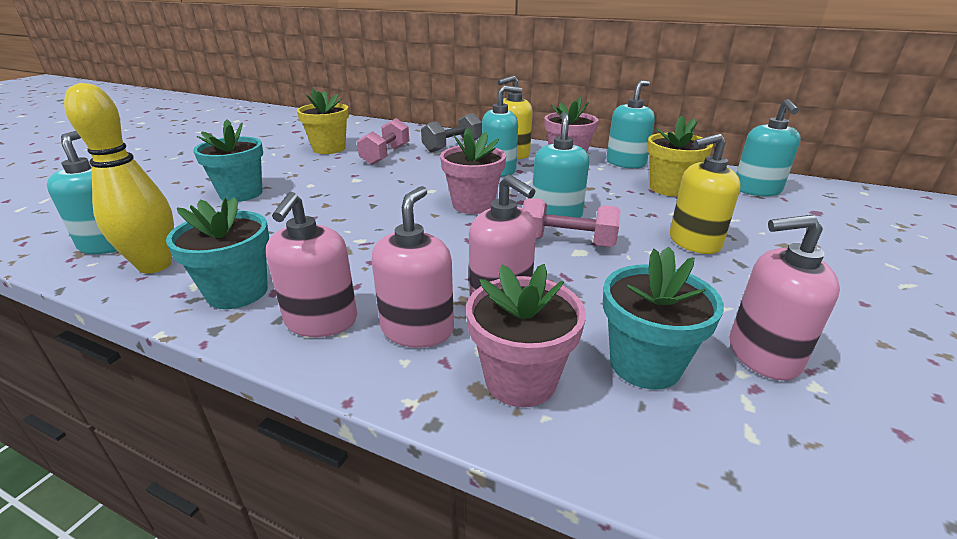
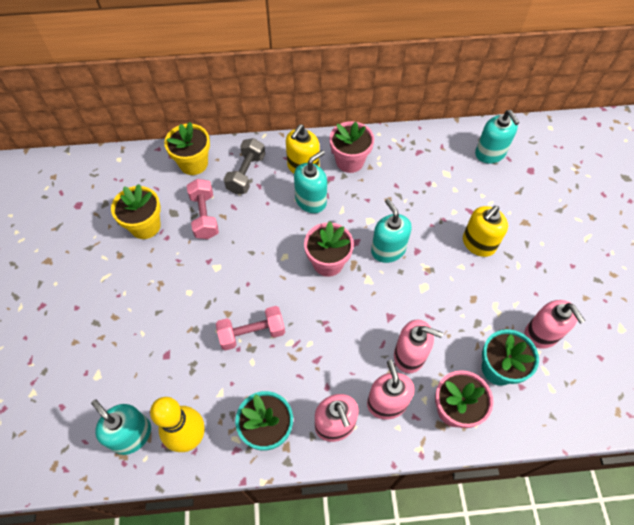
camera: 30 degrees left, 30 degrees up
turquoise flower pot [193,119,263,202] -> none
pink dumbbell [523,198,621,247] -> pink dumbbell moved to [216,306,285,351]
turquoise soap dispenser [606,80,655,168] -> none
yellow flower pot [647,115,713,196] -> yellow flower pot moved to [164,122,210,175]
pink soap dispenser [730,215,840,380] -> pink soap dispenser turned 90 degrees counterclockwise [525,300,585,349]

